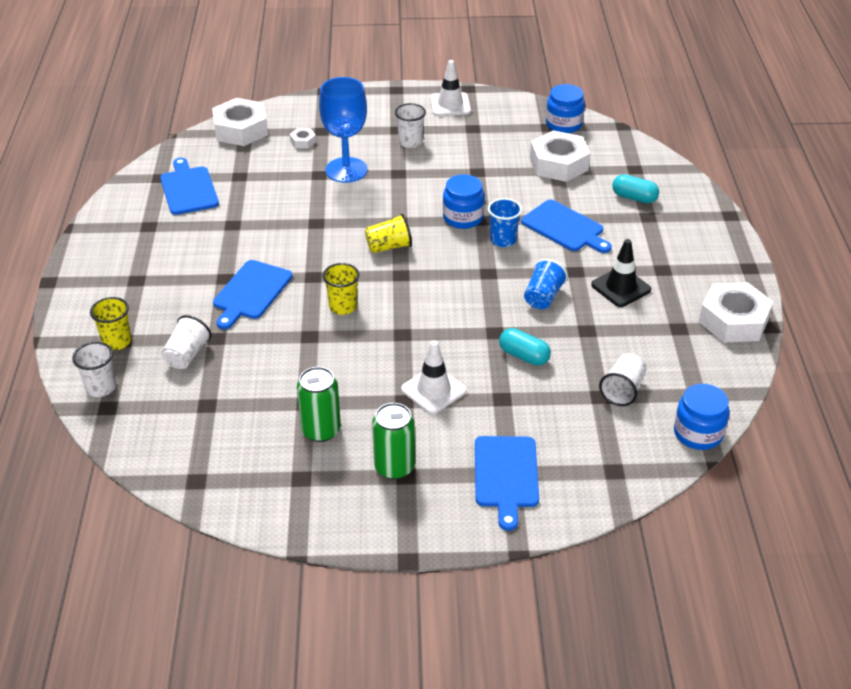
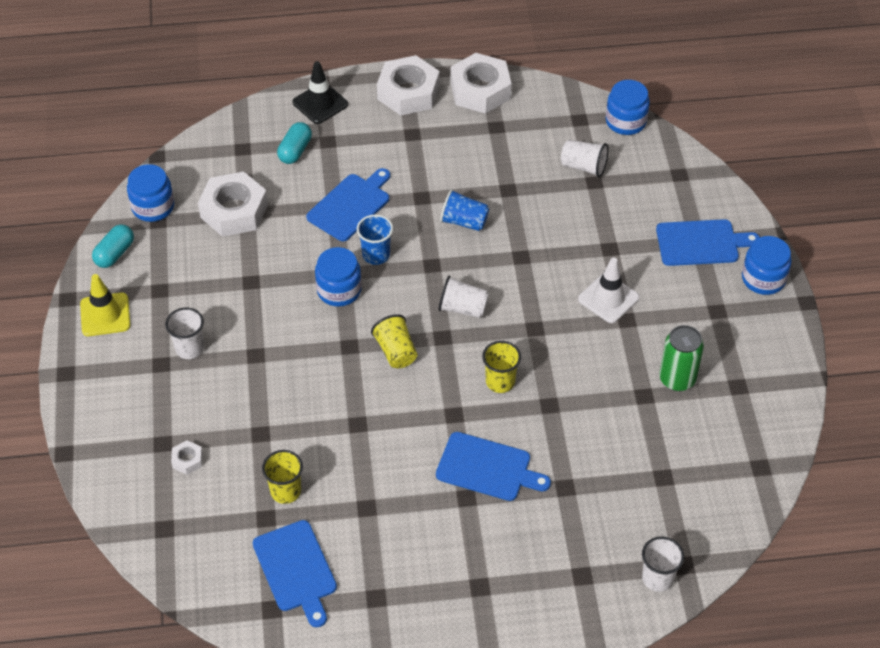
camera: 95 degrees left, 10 degrees up
yellow cup [90,297,131,350] -> yellow cup moved to [262,450,303,504]
blue cutting board [160,158,219,215] -> blue cutting board turned 90 degrees counterclockwise [253,520,337,627]
white cup [161,315,211,369] -> white cup moved to [439,276,489,318]
white nut [212,98,268,146] -> white nut moved to [377,55,439,116]
blue goblet [319,77,368,183] -> none
green can [372,403,415,479] -> none
white traffic cone [430,60,471,116] -> yellow traffic cone [80,274,130,336]
turquoise capsule [499,328,551,366] -> turquoise capsule moved to [92,224,134,268]
black traffic cone [591,239,651,307] -> black traffic cone moved to [293,61,348,124]
none -> blue jar [742,236,792,295]

